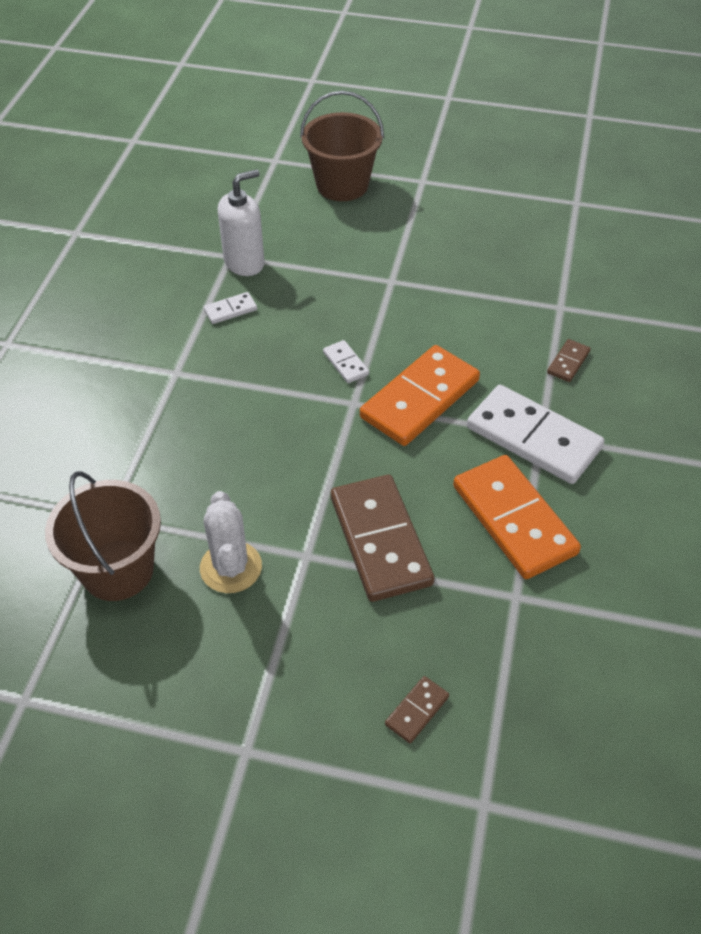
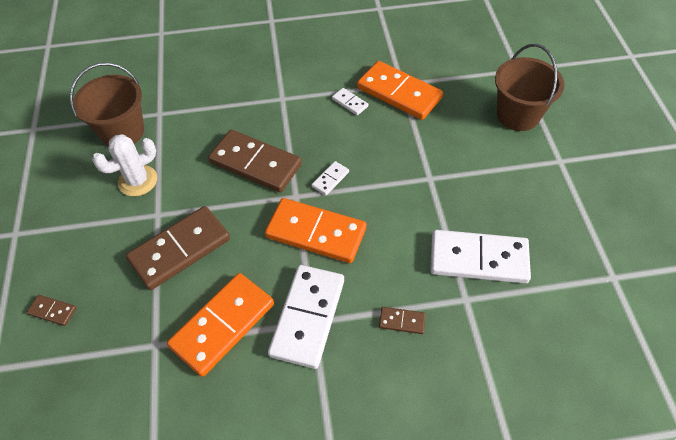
camera: 70 degrees right, 5 degrees up
white soap dispenser [218,169,265,276] -> orange domino [357,61,443,120]
none -> brown domino [208,130,302,192]
none -> white domino [430,230,531,283]

